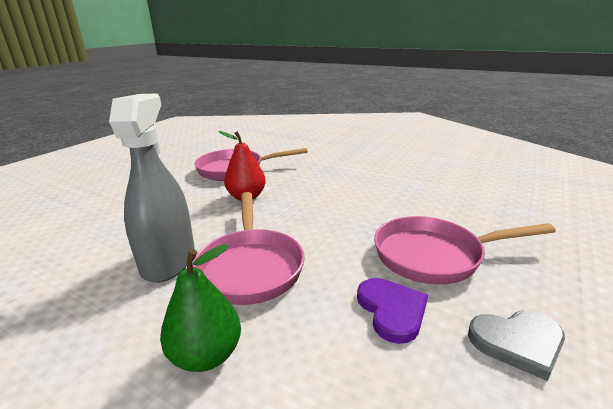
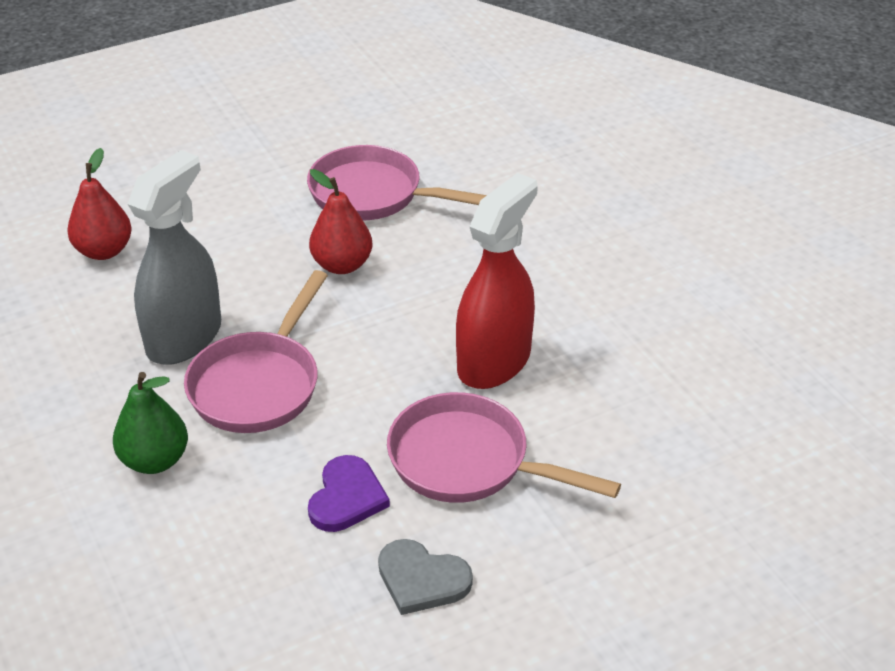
camera: 30 degrees right, 15 degrees up
none -> red pear [67,148,132,260]
none -> red spray bottle [456,173,538,389]

